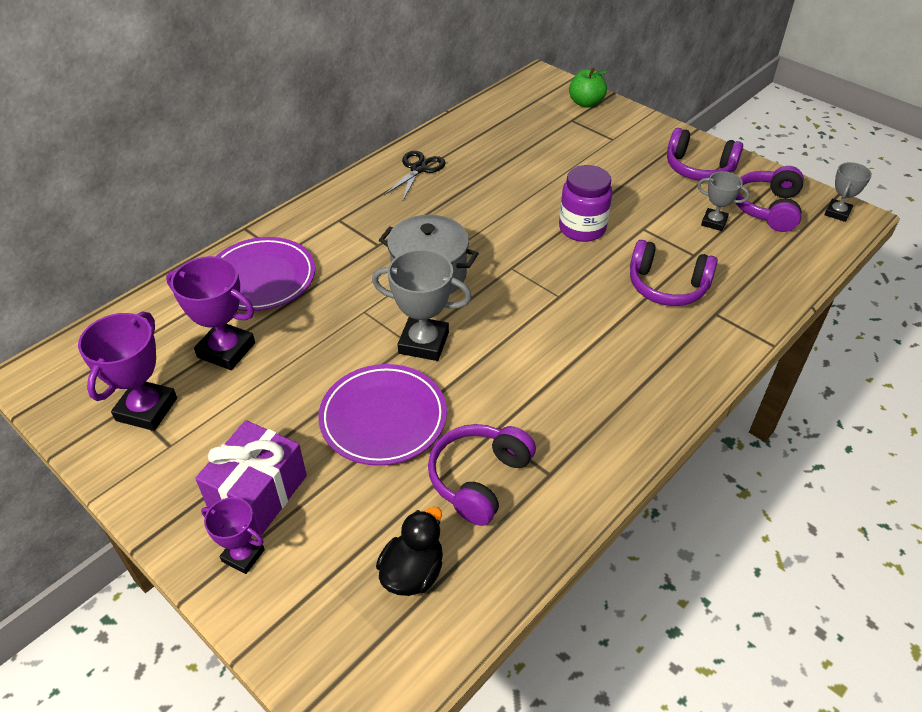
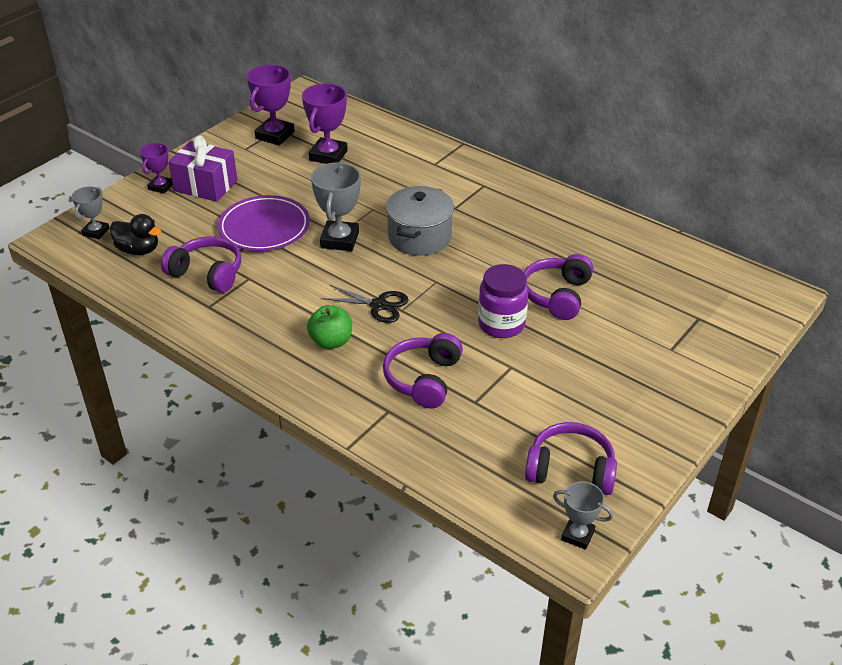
camera: 85 degrees right, 5 degrees down
purple trophy [78,311,177,431] -> purple trophy turned 75 degrees counterclockwise [247,64,295,146]
purple plate [216,237,315,311] -> none
black scissors [384,151,446,200] -> black scissors moved to [322,285,409,323]
green apple [569,68,608,108] -> green apple moved to [307,305,352,349]
purple headphones [667,128,743,181] -> purple headphones moved to [524,254,594,320]
grey trophy [697,171,750,231] -> grey trophy moved to [72,186,110,239]

